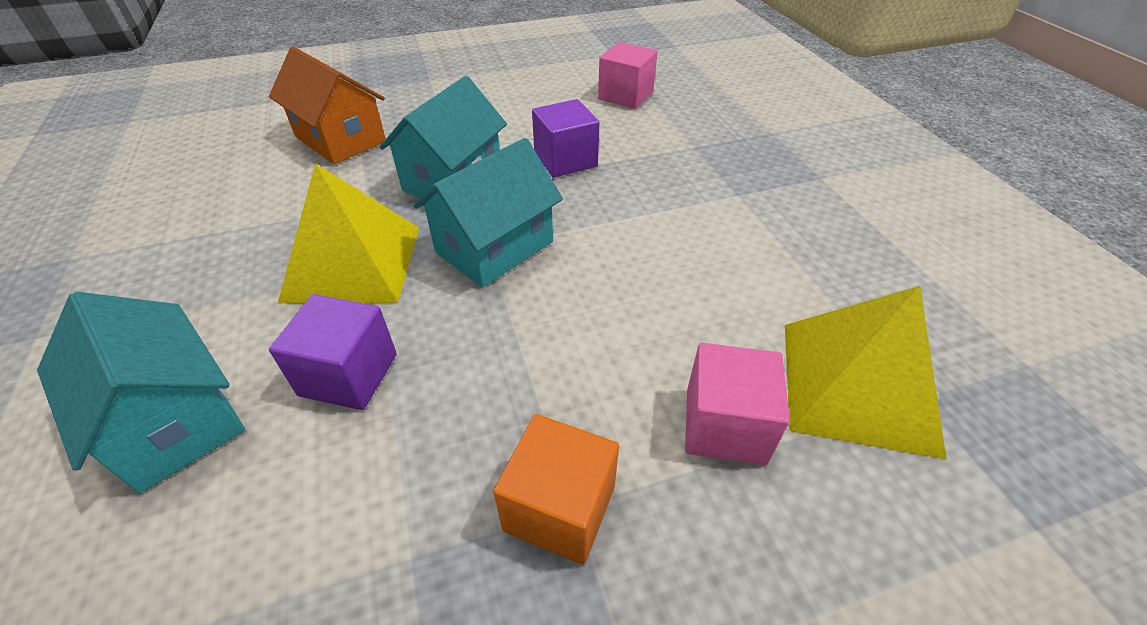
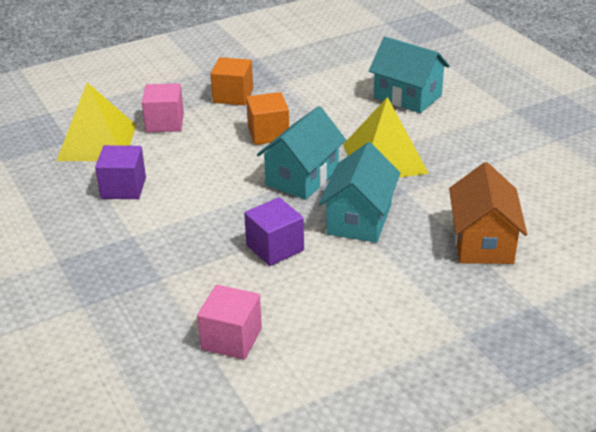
camera: 170 degrees right, 10 degrees down
orange house [269,47,386,164] -> orange house turned 60 degrees clockwise [449,162,527,264]
purple cube [269,294,397,410] -> purple cube moved to [95,145,146,199]
none -> orange cube [246,92,289,145]

